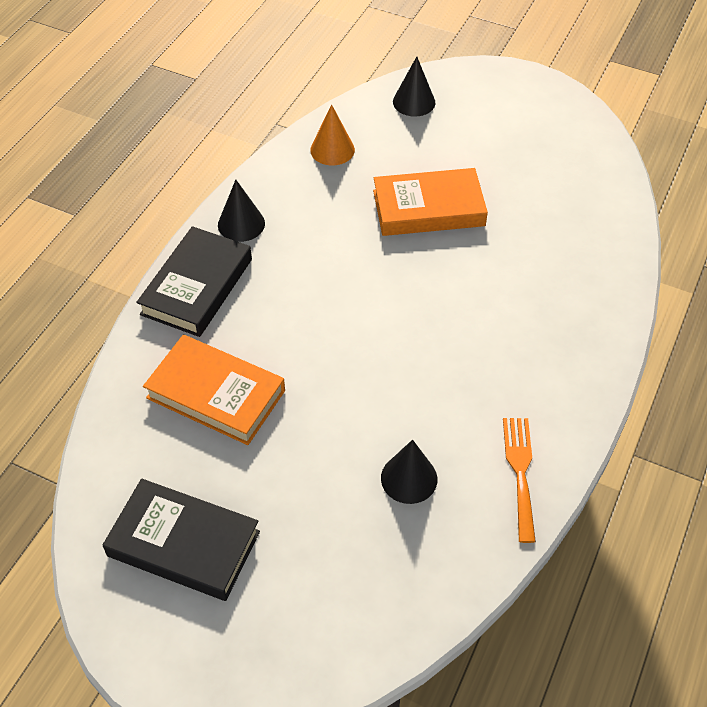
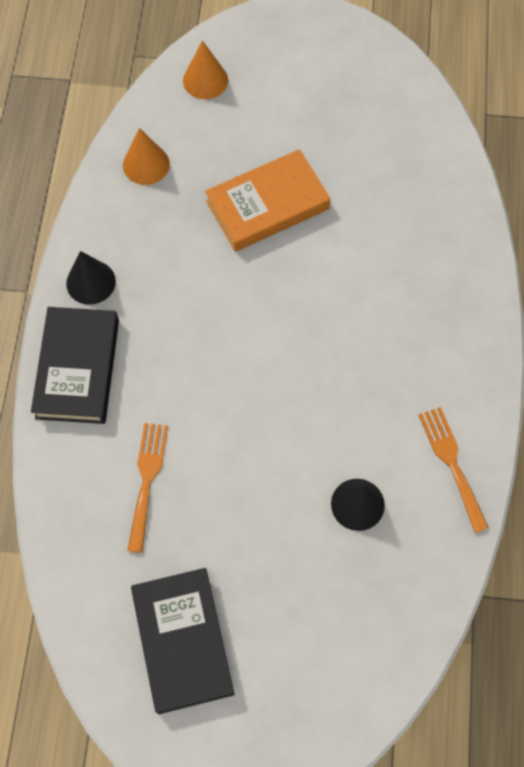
camera: 20 degrees left, 15 degrees up
black book [103,479,260,601] -> black book turned 75 degrees clockwise [131,568,234,714]
orange book [143,335,285,445] -> orange fork [127,423,168,553]
black cone [393,57,435,116] -> orange cone [183,40,228,99]

